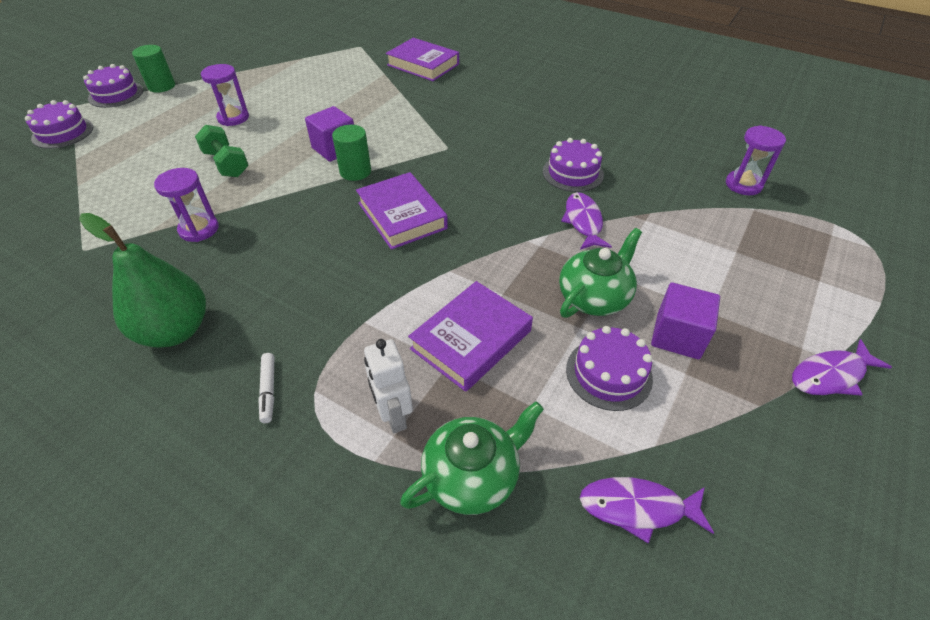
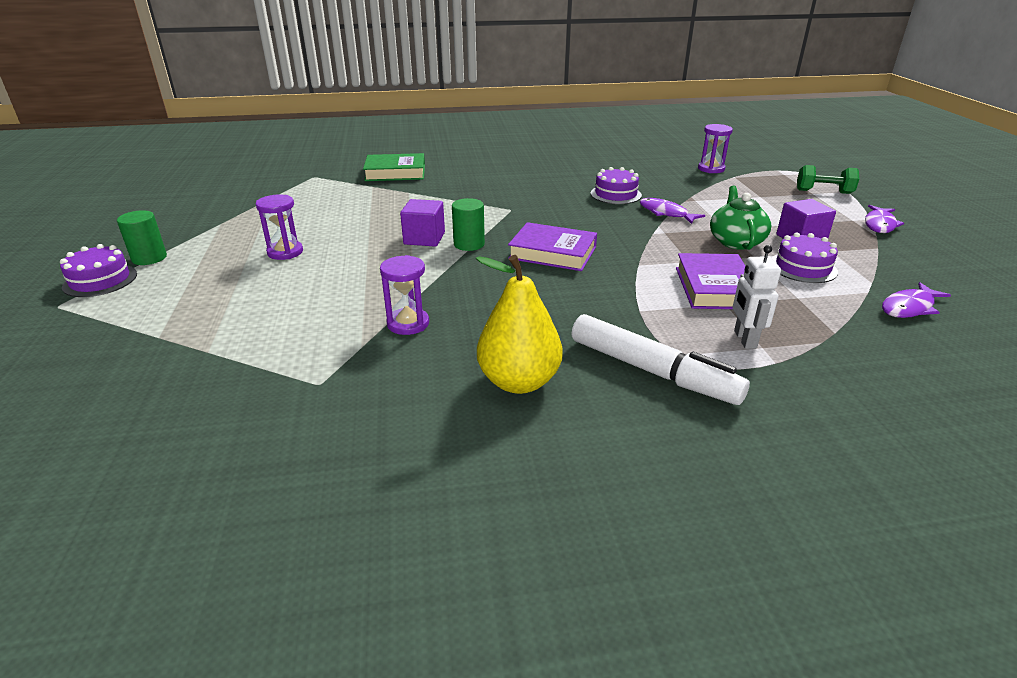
camera: 40 degrees left, 15 degrees down
purple cake [25,100,93,149] -> none
green pear [79,213,206,347] -> yellow pear [476,255,563,394]
green dumbbell [195,125,249,177] -> green dumbbell moved to [797,165,859,194]
white marker [258,353,274,423] -> white marker [572,314,750,405], size x2.47
white robot [364,339,413,433] -> white robot turned 60 degrees clockwise [732,245,781,349]
purple book [386,38,459,81] -> green book [363,153,425,181]
green teapot [400,401,544,515] -> none

